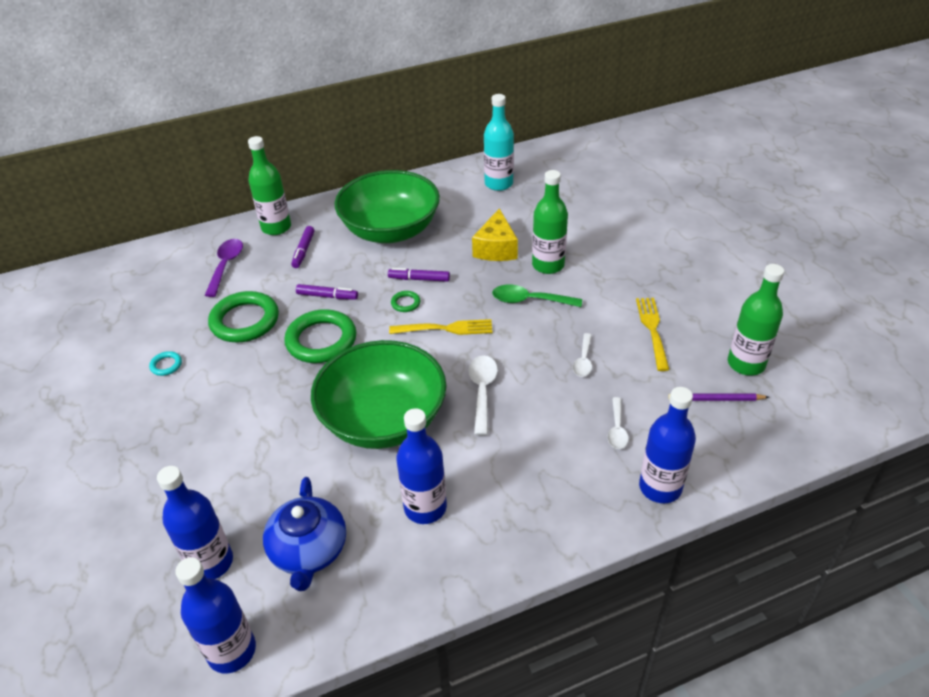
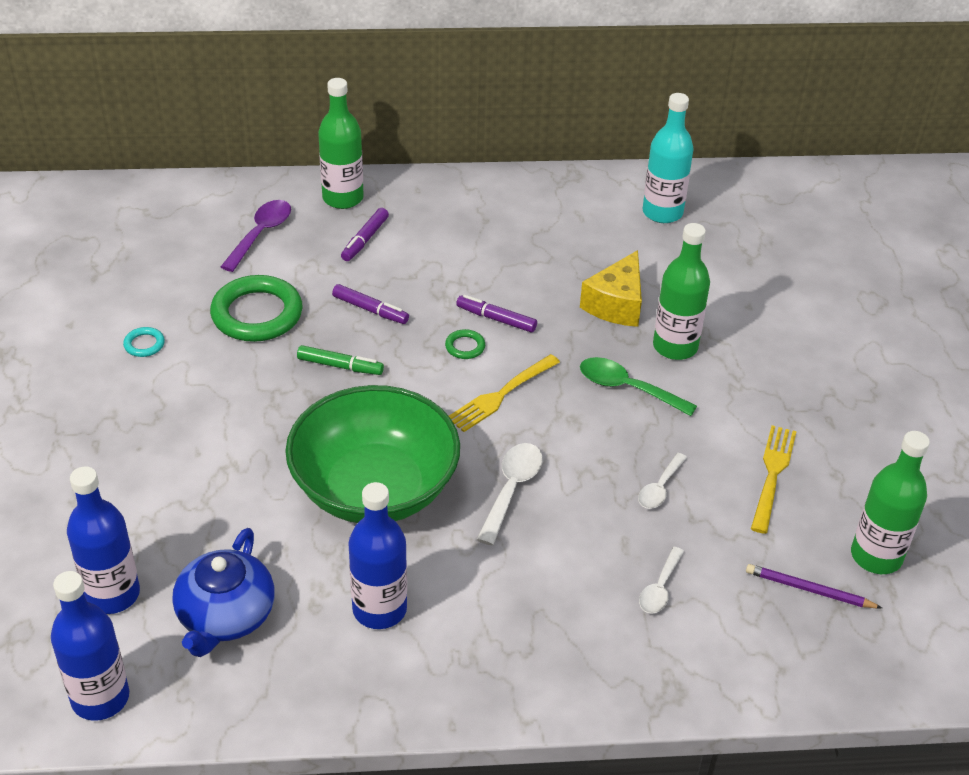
camera: 15 degrees right, 0 degrees up
green ring [284,309,356,363] -> green marker [297,345,384,375]
green bowl [335,170,440,243] -> none
yellow fork [389,319,492,335] -> yellow fork turned 120 degrees clockwise [449,354,560,432]
blue bottle [639,387,696,503] -> none

